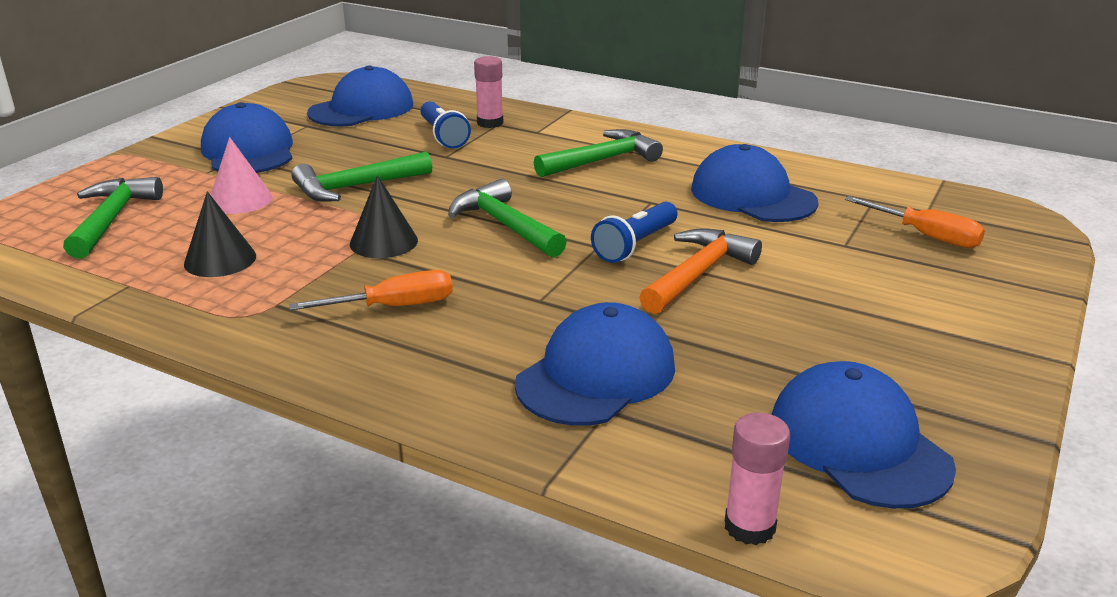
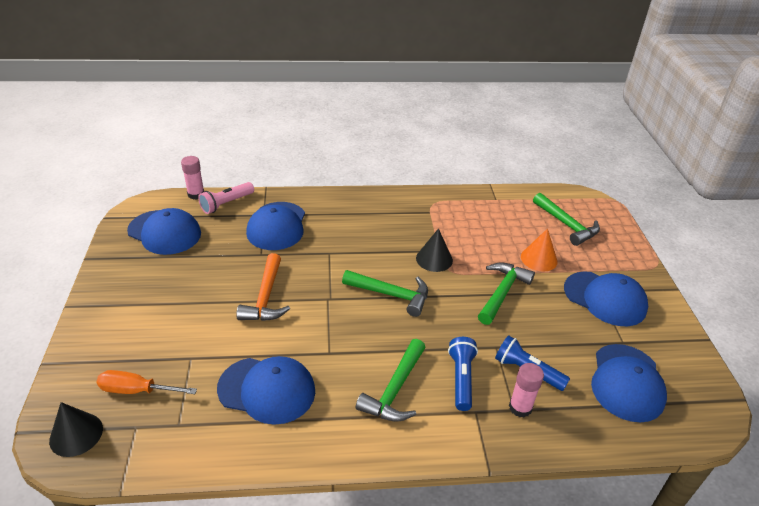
camera: 145 degrees right, 10 degrees up
black cone [184,191,256,277] -> black cone moved to [49,402,103,457]
pink cone [211,137,273,214] -> orange cone [521,229,558,272]
orange screwdriver [289,270,453,311] -> none
blue flashlight [591,202,678,263] -> blue flashlight moved to [448,337,478,411]
none -> pink flashlight [198,182,254,214]

